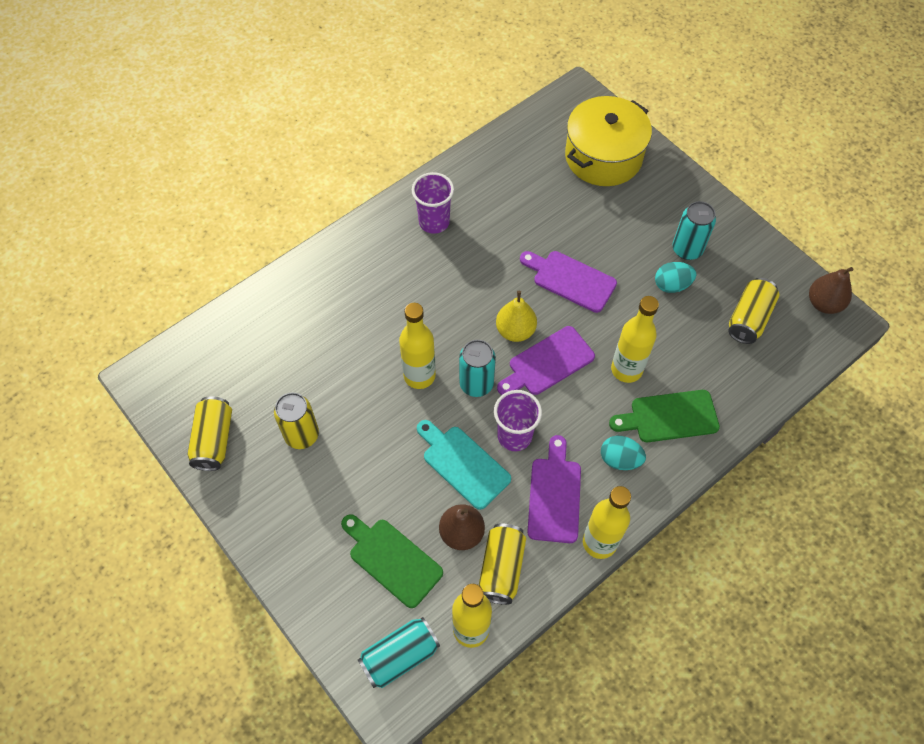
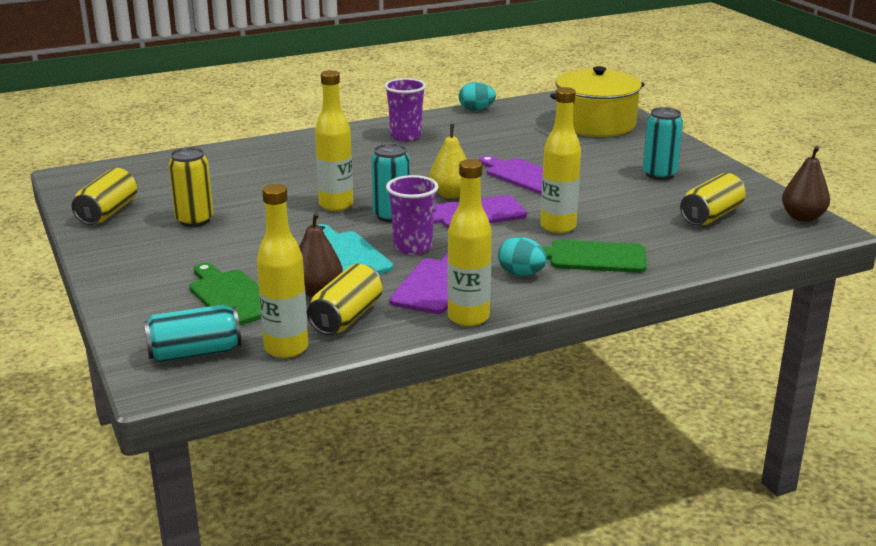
camera: 15 degrees right, 35 degrees down
turquoise egg [655,262,696,293] -> turquoise egg moved to [459,82,496,110]

